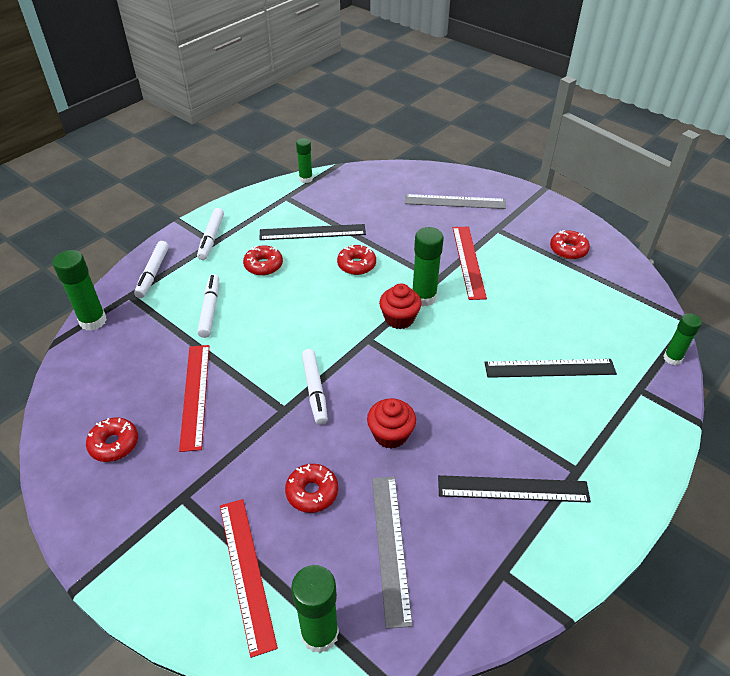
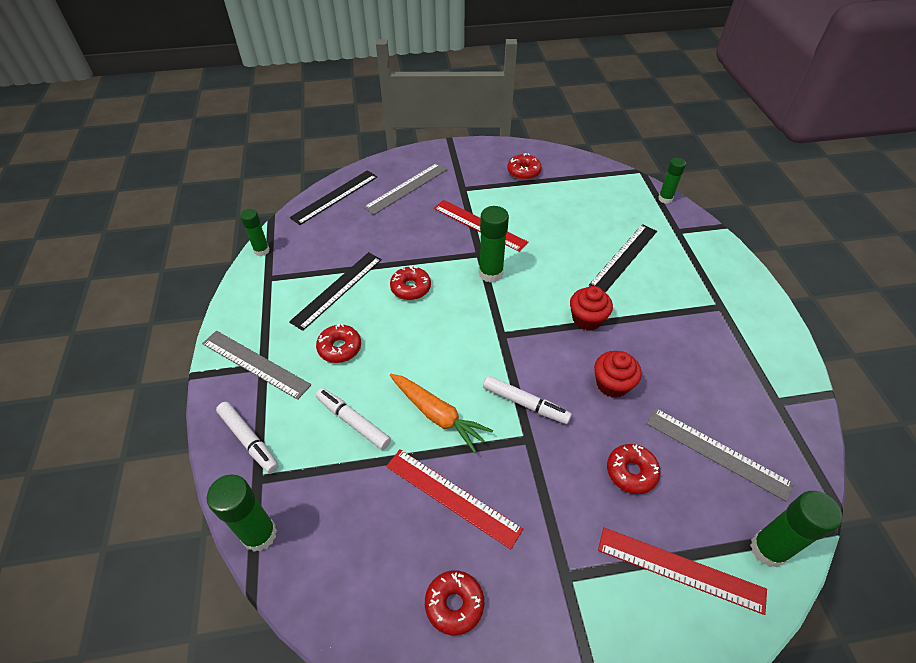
camera: 50 degrees left, 5 degrees up
white marker [197,208,224,260] -> grey ruler [202,331,311,400]
red cupcake [379,283,421,329] -> red cupcake moved to [570,286,613,331]
black ruler [438,475,591,503] -> black ruler moved to [290,170,377,225]
none -> orange carrot [390,374,493,453]

